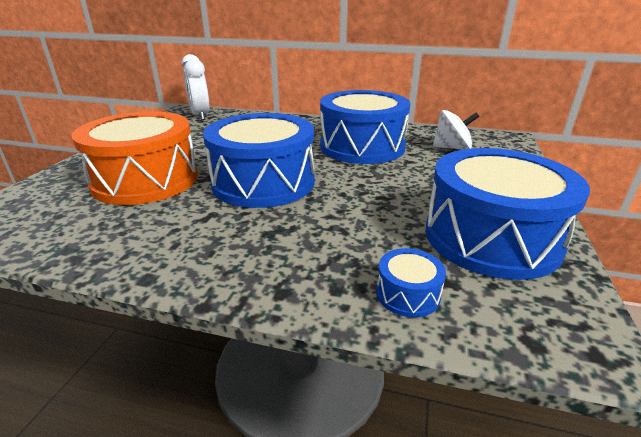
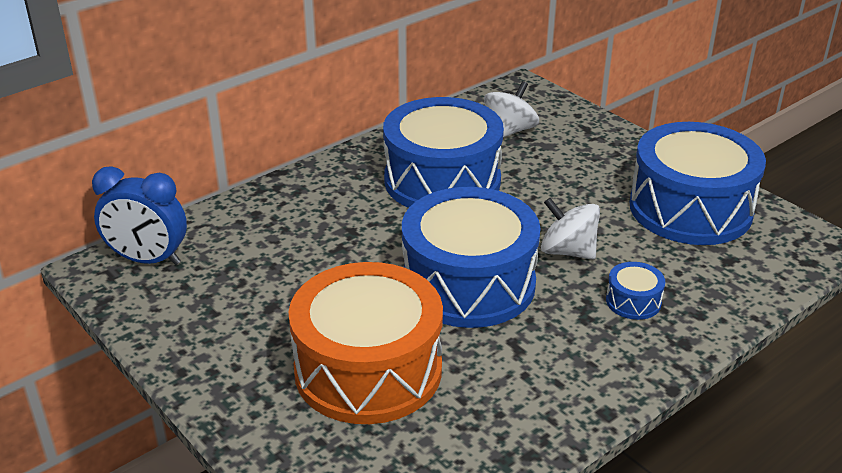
camera: 55 degrees left, 5 degrees up
white clock [182,54,209,120] -> blue clock [92,166,187,265]
blue drum [376,248,446,318] -> blue drum moved to [606,262,665,320]
none -> white spinning top [541,198,600,260]

